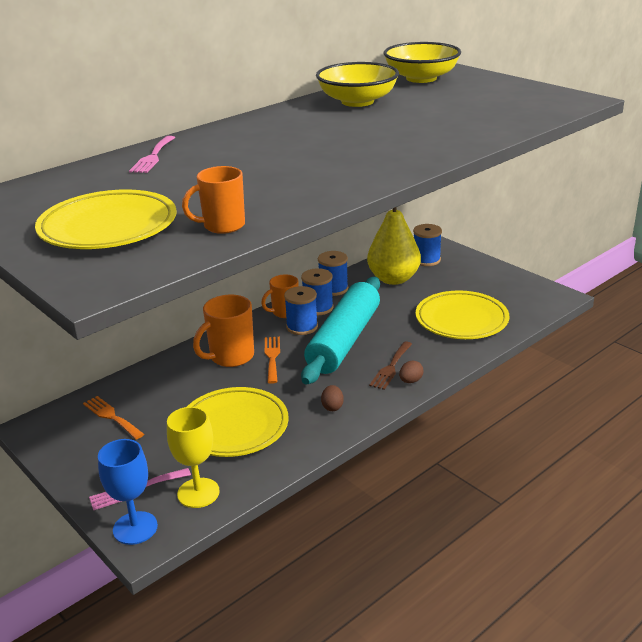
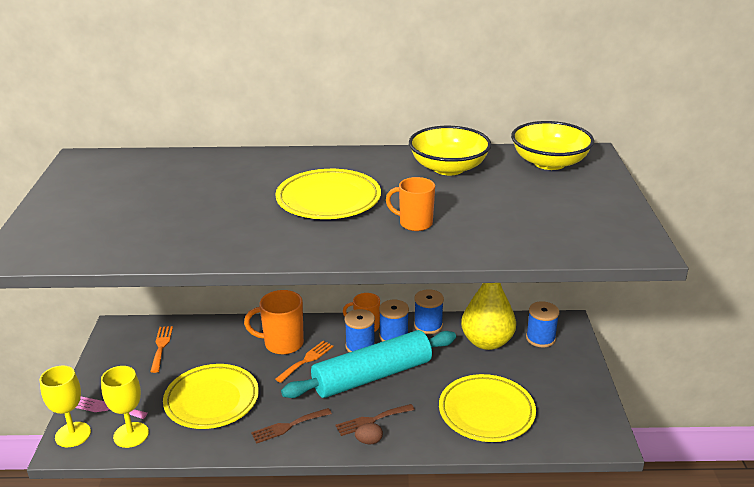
camera: 40 degrees right, 0 degrees up
yellow plate [35,189,177,249] -> yellow plate moved to [275,169,381,219]
blue goblet [98,439,158,545] -> yellow goblet [40,366,91,447]
pink fork [129,136,175,173] -> none
orange mug [182,166,245,234] -> orange mug moved to [386,177,435,231]
brown egg [321,385,344,411] -> brown fork [251,408,332,444]

